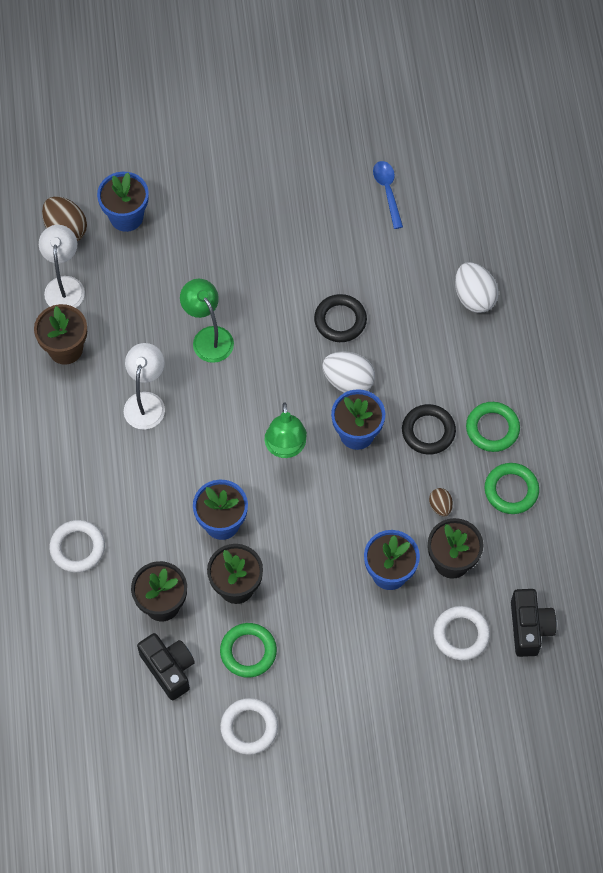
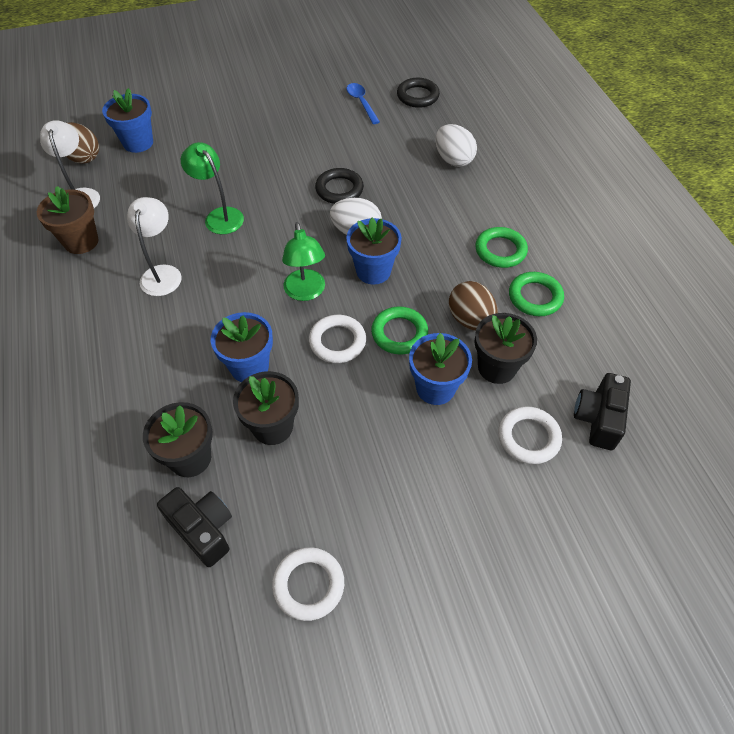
camera: 10 degrees left, 10 degrees down
white ring [49,520,105,573] -> white ring moved to [309,315,366,363]
green ring [220,623,277,678] -> green ring moved to [371,307,428,355]
black ring [402,404,456,455] -> black ring moved to [397,78,440,108]
brown egg [429,488,453,516] -> brown egg [449,281,498,331], size x1.85
black camera [511,589,556,657] -> black camera turned 150 degrees counterclockwise [574,373,631,450]

